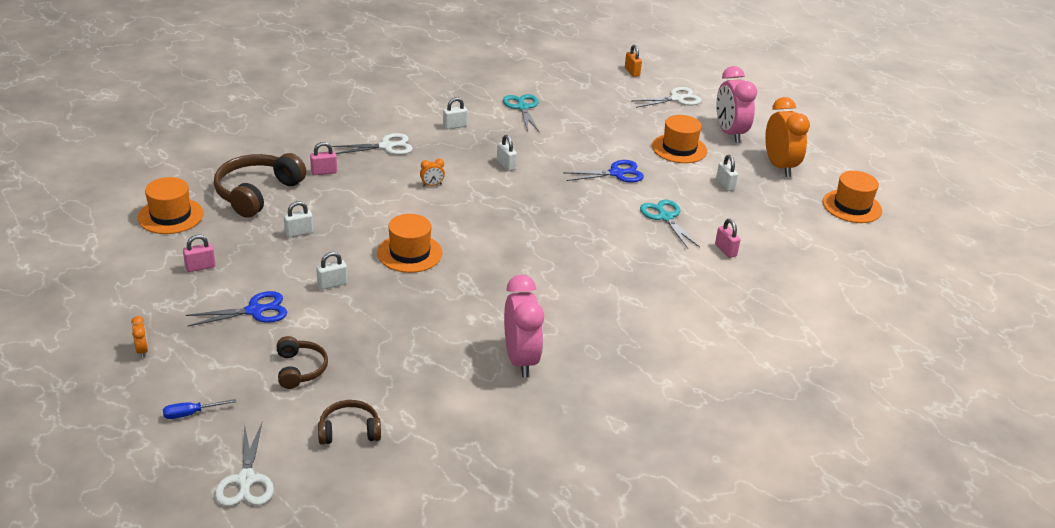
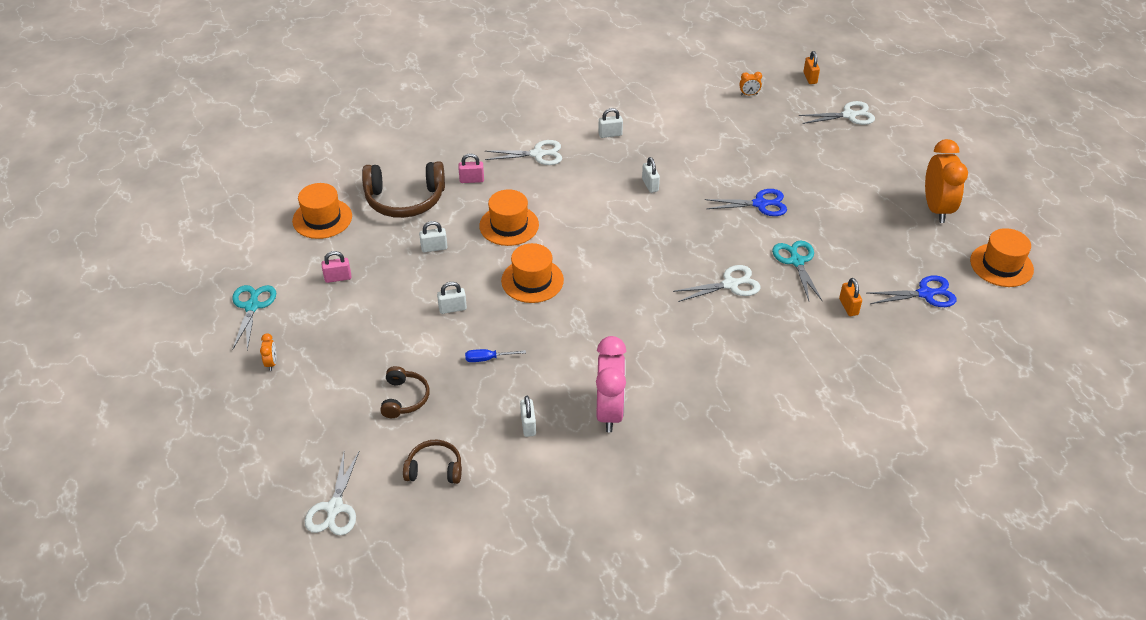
camera: 15 degrees right, 10 degrees up
blue screwdriver [163,399,237,419] -> blue screwdriver moved to [465,349,526,362]
blue scissors [186,291,287,326] -> blue scissors moved to [868,275,957,307]
brown headphones [214,153,306,218] -> brown headphones turned 135 degrees counterclockwise [362,161,445,218]
orange clock [420,159,445,186] -> orange clock moved to [739,72,762,95]
turquoise scissors [503,94,539,132] -> turquoise scissors moved to [232,285,276,351]
orange hat [652,115,707,163] -> orange hat moved to [479,189,539,246]
pink padlock [715,219,741,258] -> orange padlock [839,278,862,316]
pink clock [716,66,757,143] -> none
white padlock [716,155,738,191] -> white padlock moved to [520,396,536,437]
none -> white scissors [673,265,760,302]

